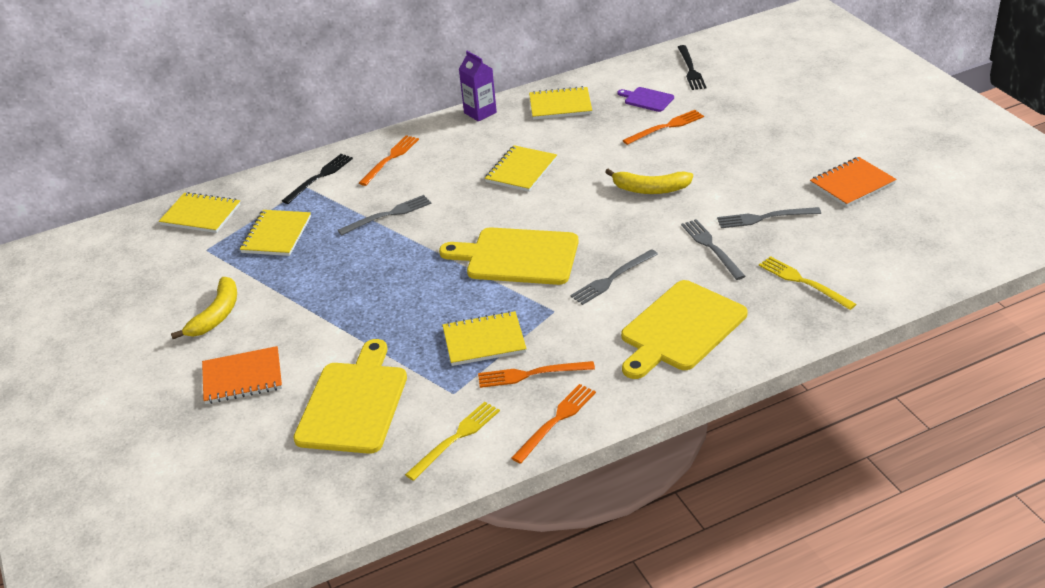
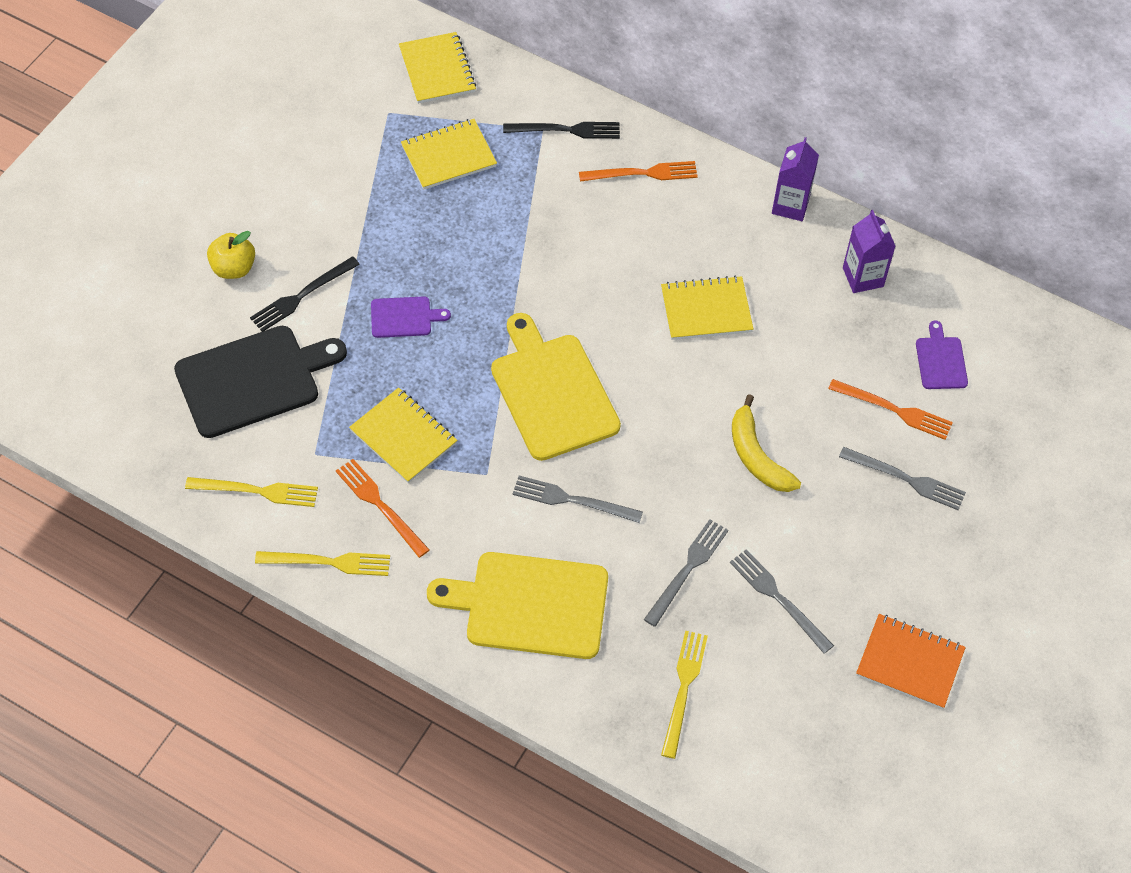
camera: 50 degrees right, 20 degrees up
yellow banana [171,277,237,339] -> none
orange notebook [202,346,282,404] -> yellow apple [207,231,255,279]
yellow cutting board [293,339,407,454] -> black cutting board [174,326,347,438]
grey fork [338,195,431,235] -> grey fork moved to [839,447,966,510]
orange fork [511,384,596,464] -> yellow fork [255,551,390,576]
yellow notebook [529,86,592,120] -> purple carton [843,210,896,293]
black fork [678,45,706,90] -> black fork moved to [250,256,360,332]
none -> purple cutting board [371,296,451,338]

